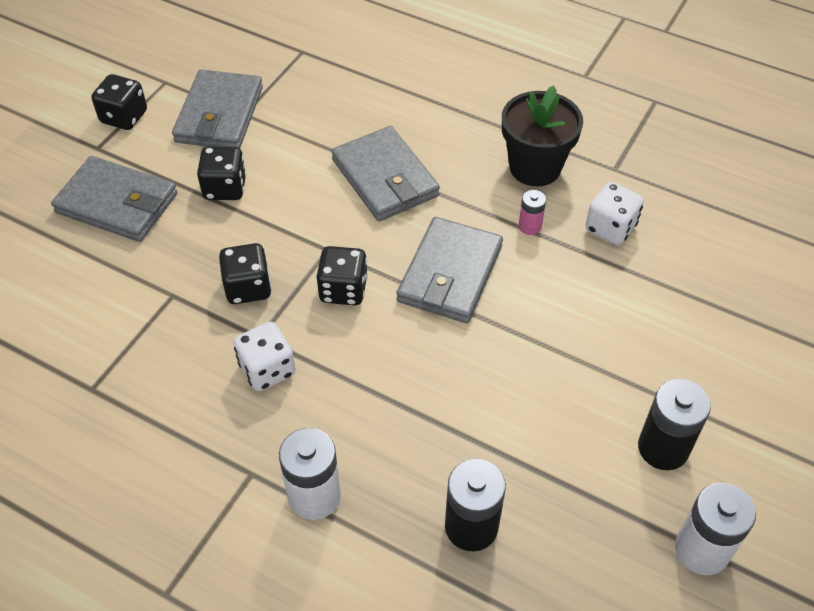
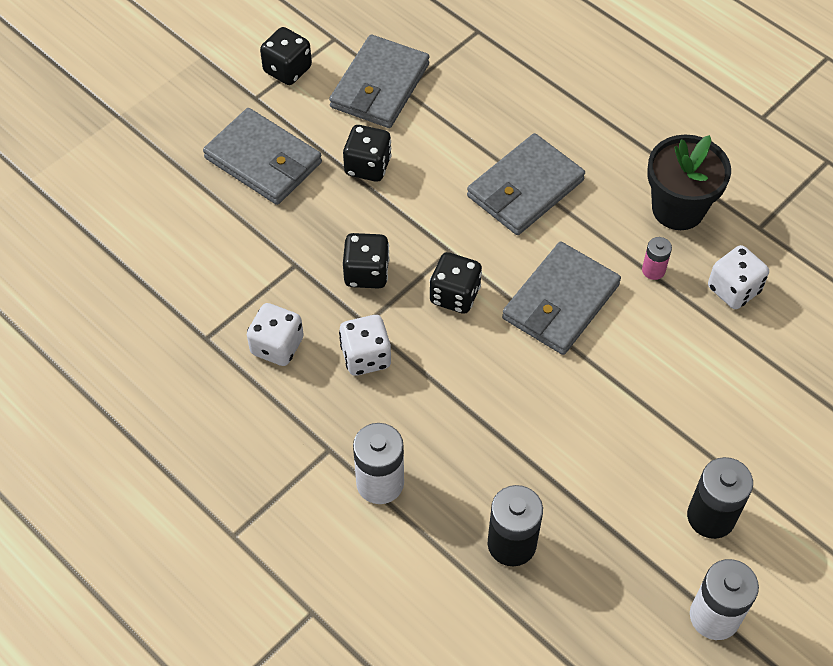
camera: 15 degrees right, 5 degrees up
grey wallet [331,126,440,221] -> grey wallet turned 60 degrees clockwise [467,133,585,235]
none -> white dice [247,303,304,366]

